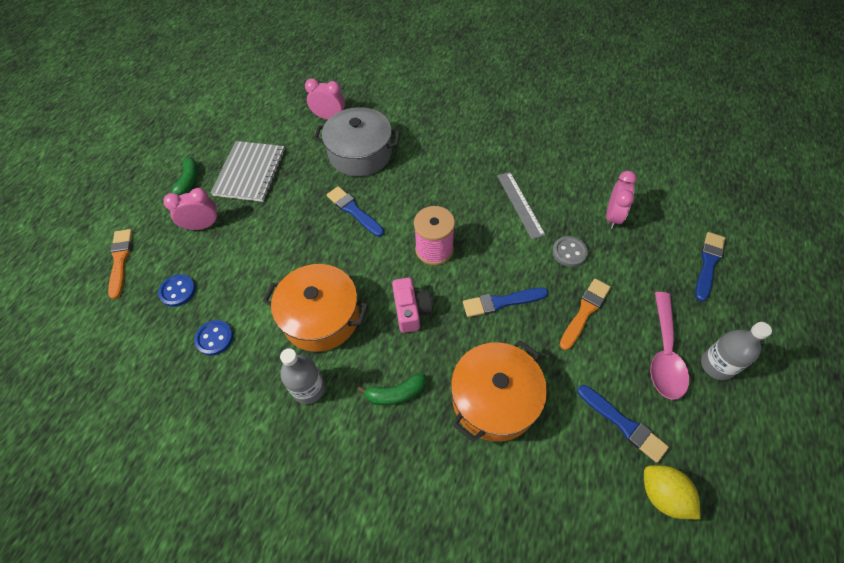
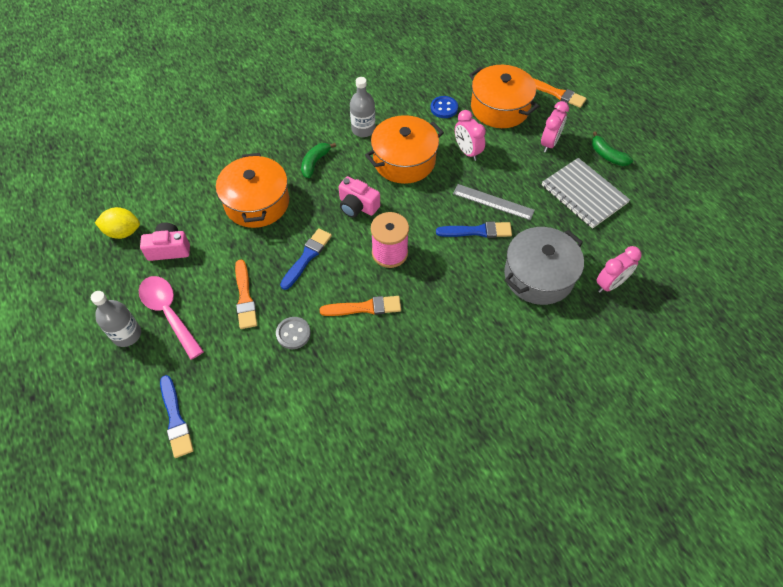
camera: 130 degrees right, 0 degrees up
blue button [158,274,196,307] -> orange pot [469,65,539,128]
grey ruler [497,172,546,239] -> grey ruler moved to [453,184,535,220]
blue brush [577,385,669,463] -> pink camera [140,223,190,261]
pink clock [606,171,637,229] -> pink clock moved to [455,110,486,161]
none -> orange brush [320,296,401,316]

